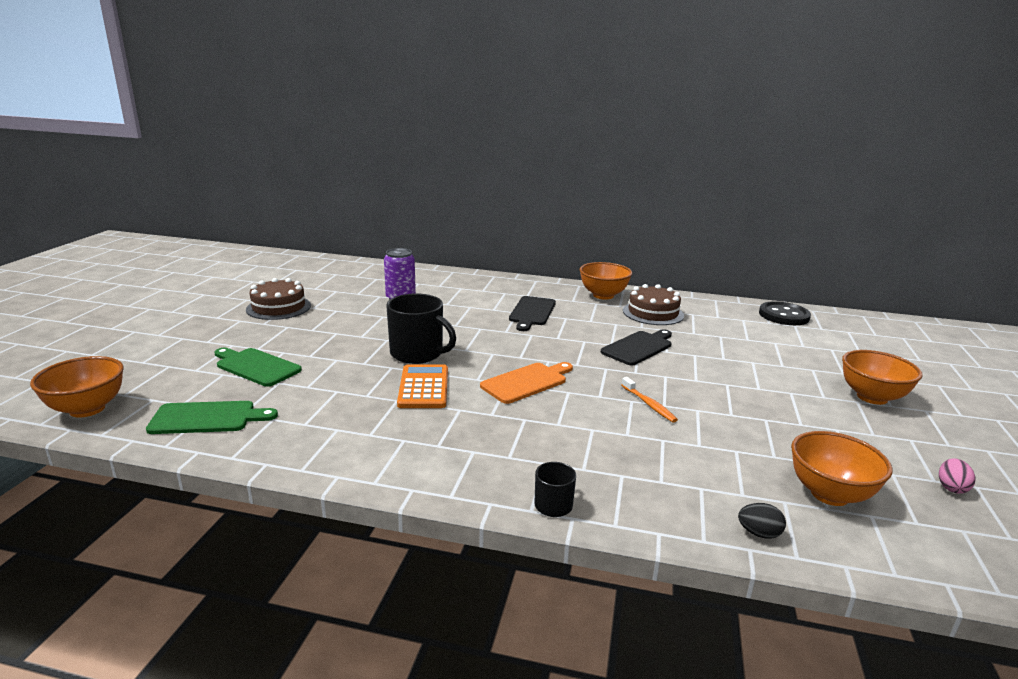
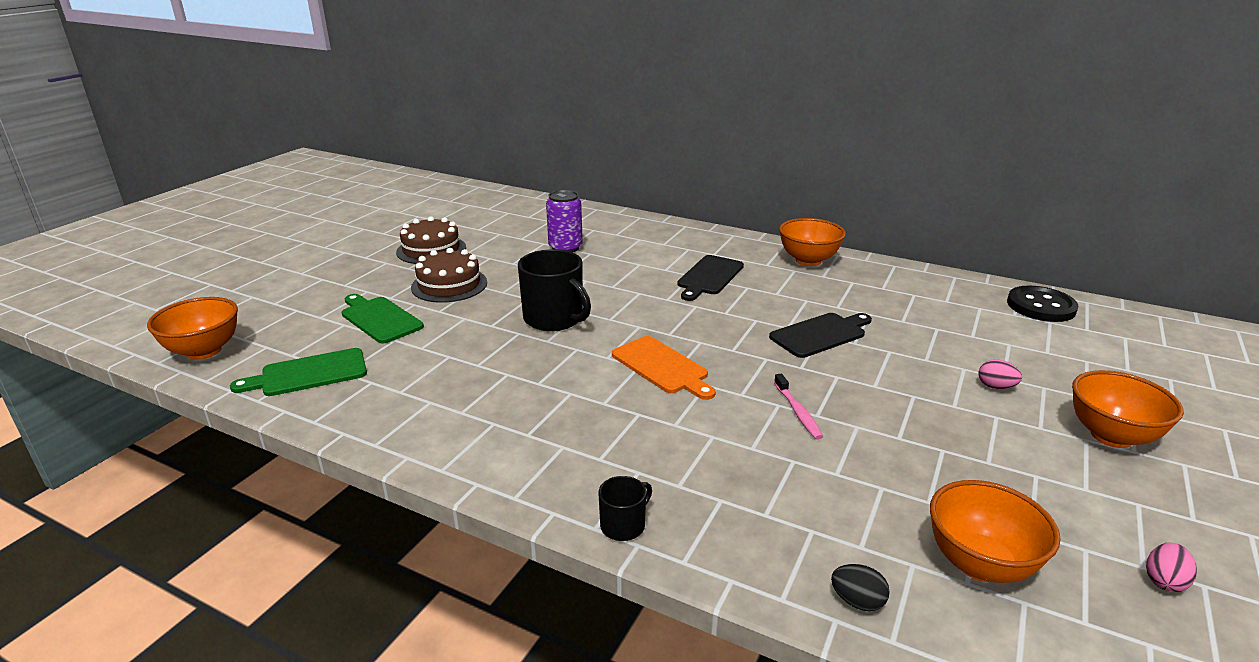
camera: 15 degrees right, 5 degrees up
green cutting board [146,401,278,434] -> green cutting board turned 150 degrees clockwise [230,348,367,396]
orange calculator [397,365,448,408] -> none
orange cutting board [480,362,573,404] -> orange cutting board turned 75 degrees clockwise [612,336,716,400]
orange toothbrush [621,377,678,423] -> pink toothbrush [774,374,823,440]
brown cake [623,284,684,325] -> brown cake moved to [411,248,487,303]
none -> pink egg [979,359,1022,389]

